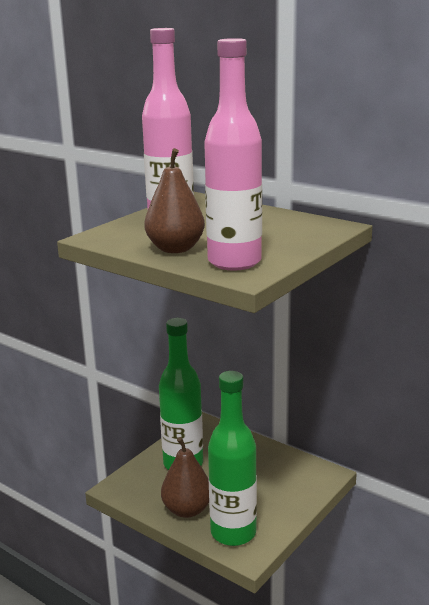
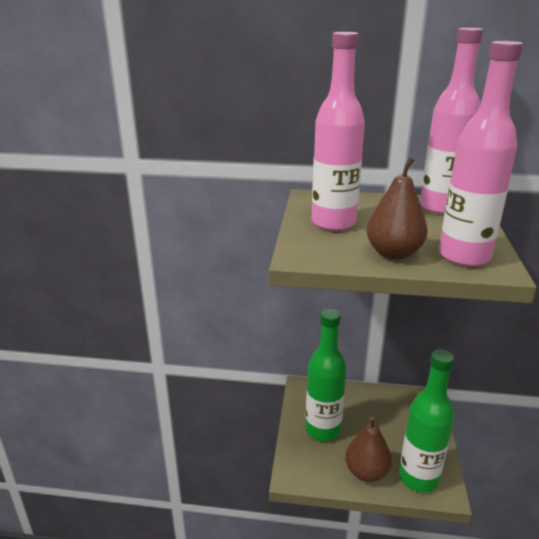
camera: 30 degrees left, 5 degrees up
none -> pink bottle [420,28,483,214]

